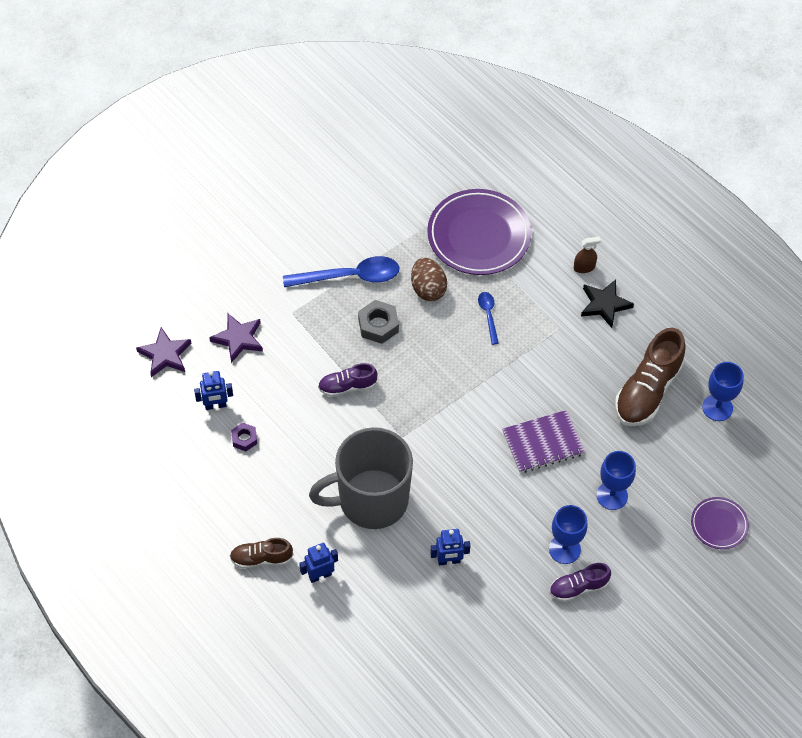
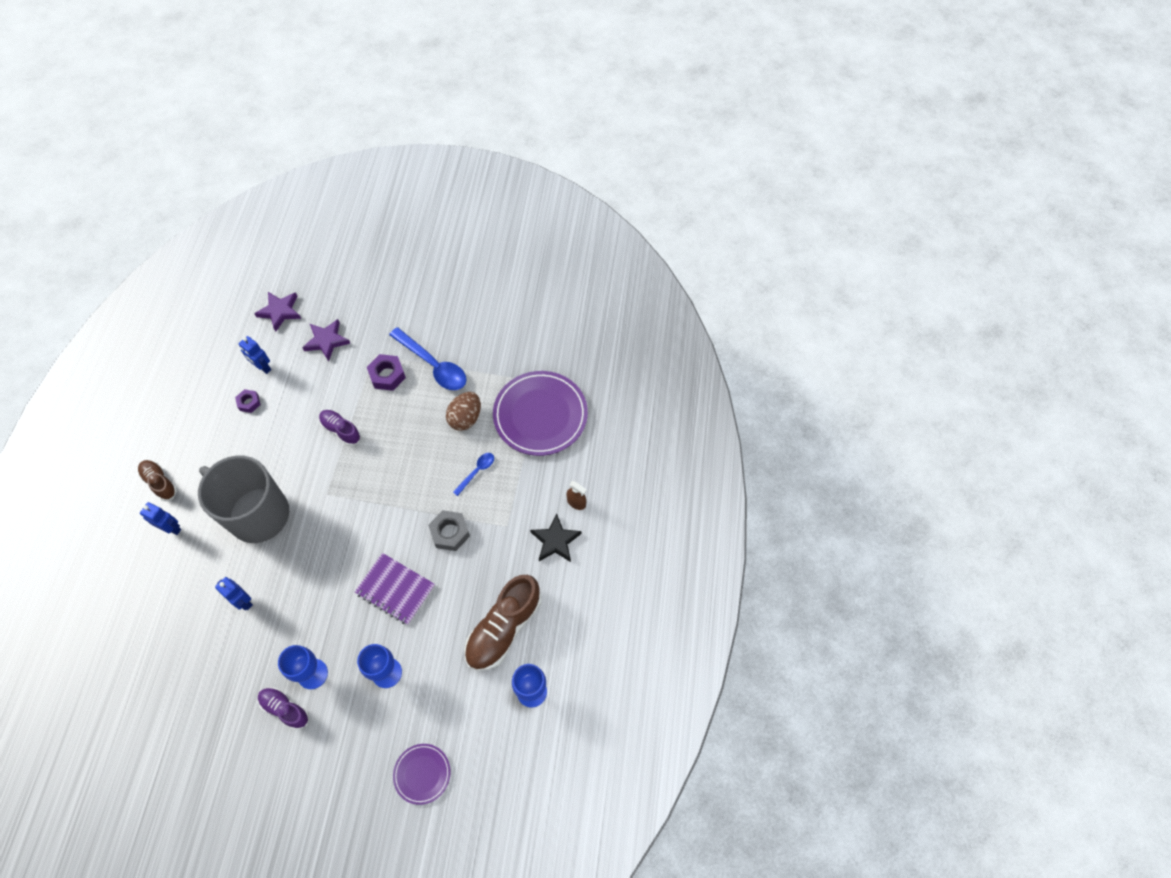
camera: 50 degrees right, 5 degrees up
grey nut [358,300,399,344] -> grey nut moved to [428,510,470,551]
brown shoe [615,328,686,426] -> brown shoe turned 45 degrees counterclockwise [464,575,542,671]
none -> purple nut [367,354,406,391]

